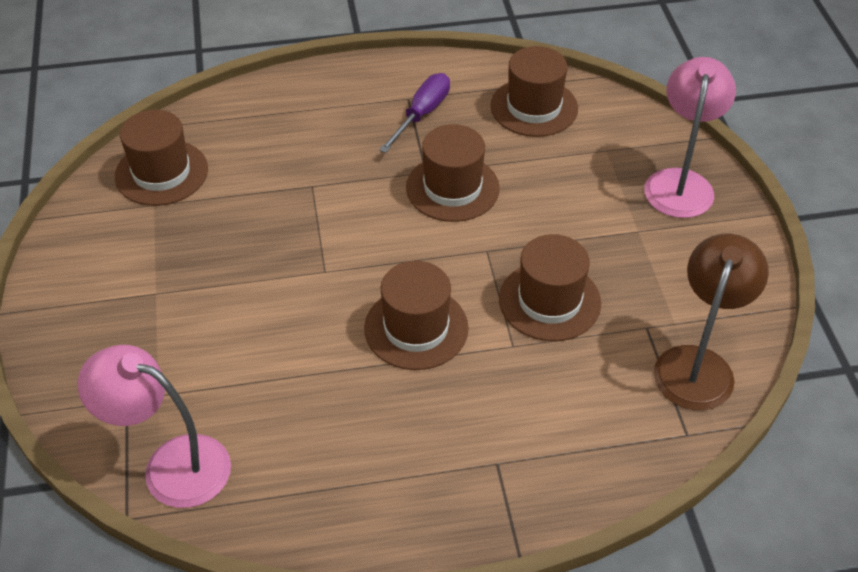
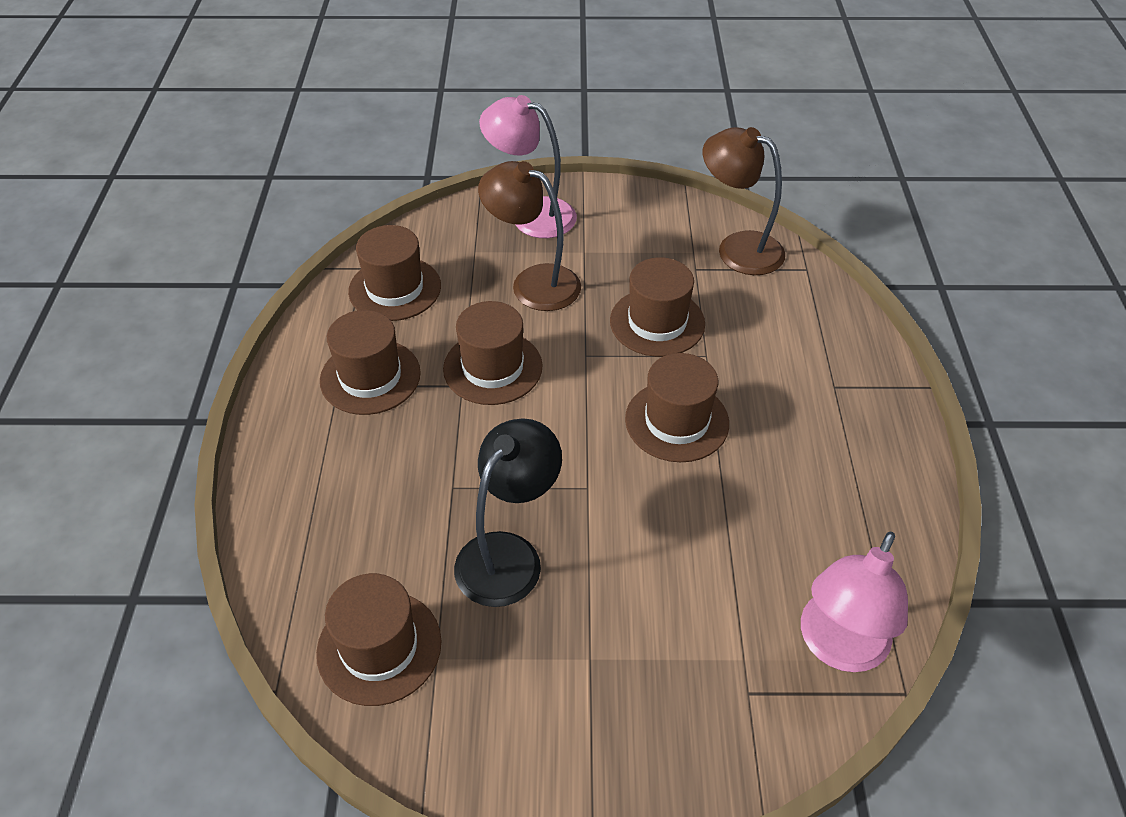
camera: 80 degrees left, 0 degrees up
purple screwdriver [379,73,450,153] -> brown hat [320,310,421,415]
none -> black lamp [454,418,562,607]
none -> brown lamp [478,161,581,311]

